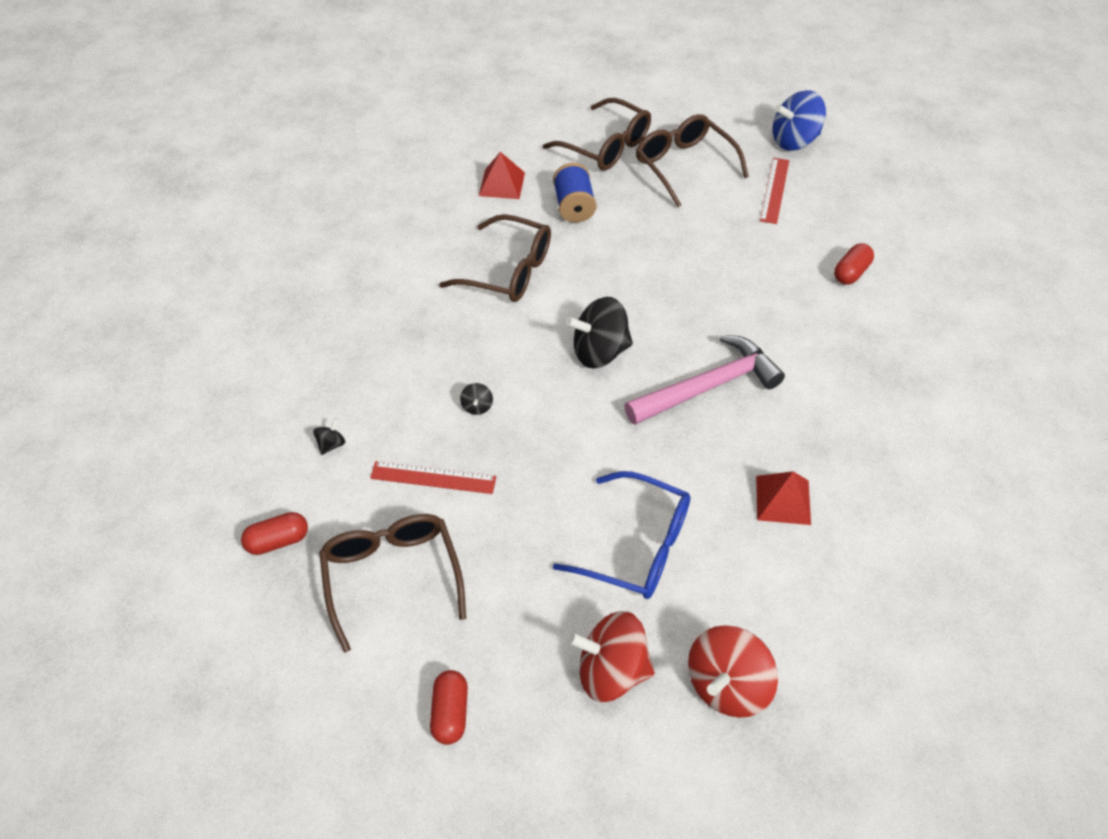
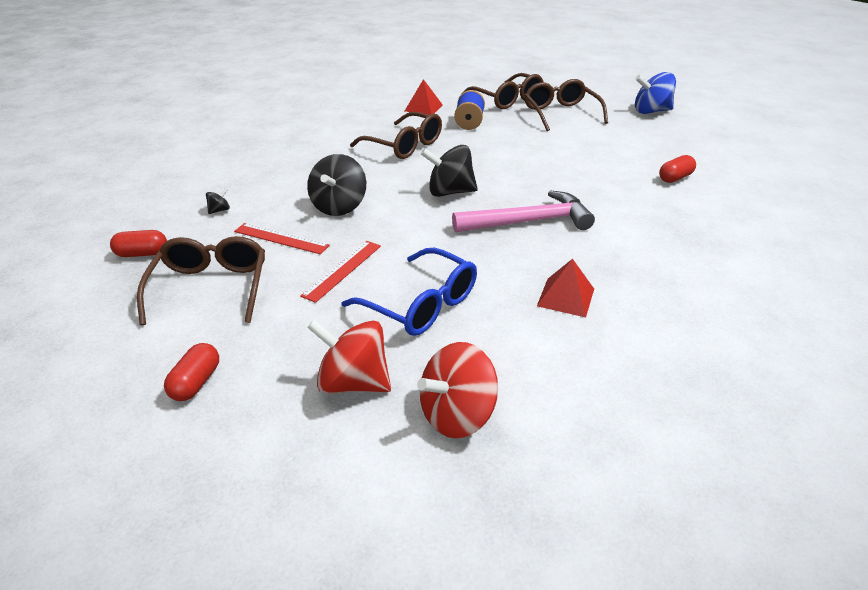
camera: 15 degrees right, 15 degrees down
black spinning top [460,383,493,415] -> black spinning top [307,154,366,216], size x2.32
red ruler [760,158,789,224] -> red ruler moved to [300,241,381,303]

